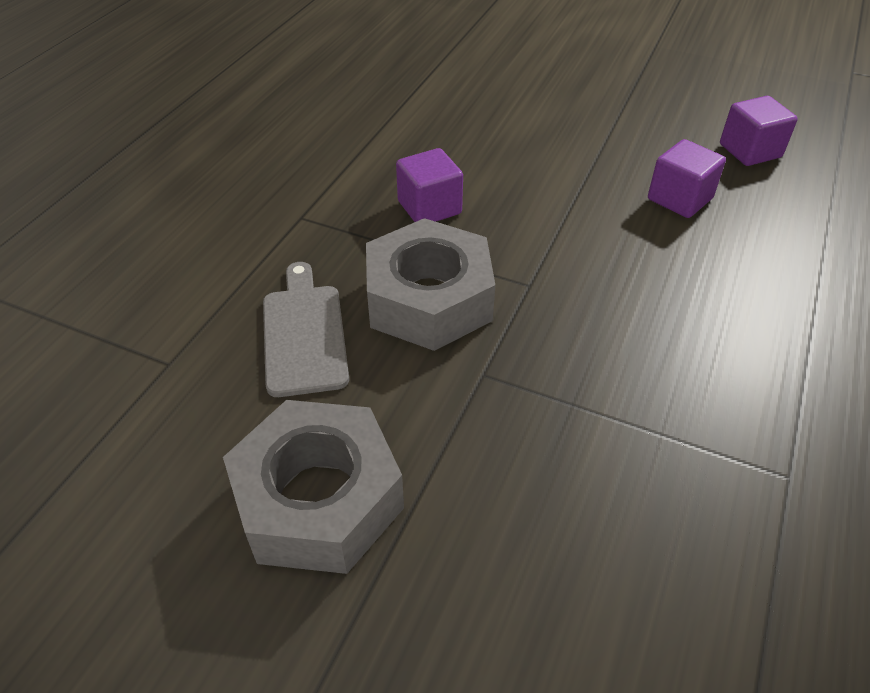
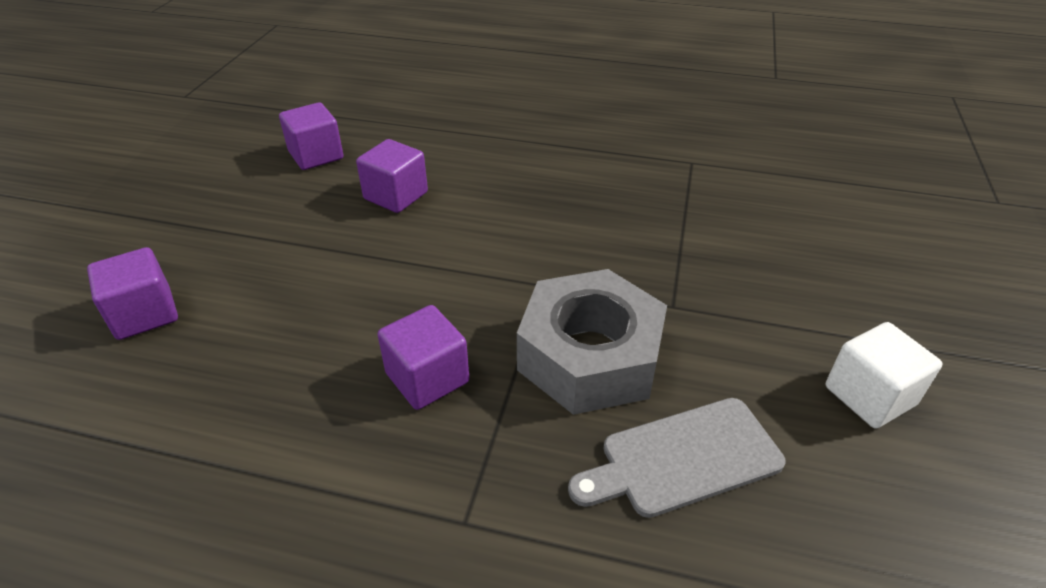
camera: 100 degrees left, 5 degrees down
grey nut [223,400,404,574] -> white cube [825,322,943,429]
none -> purple cube [87,247,178,340]

